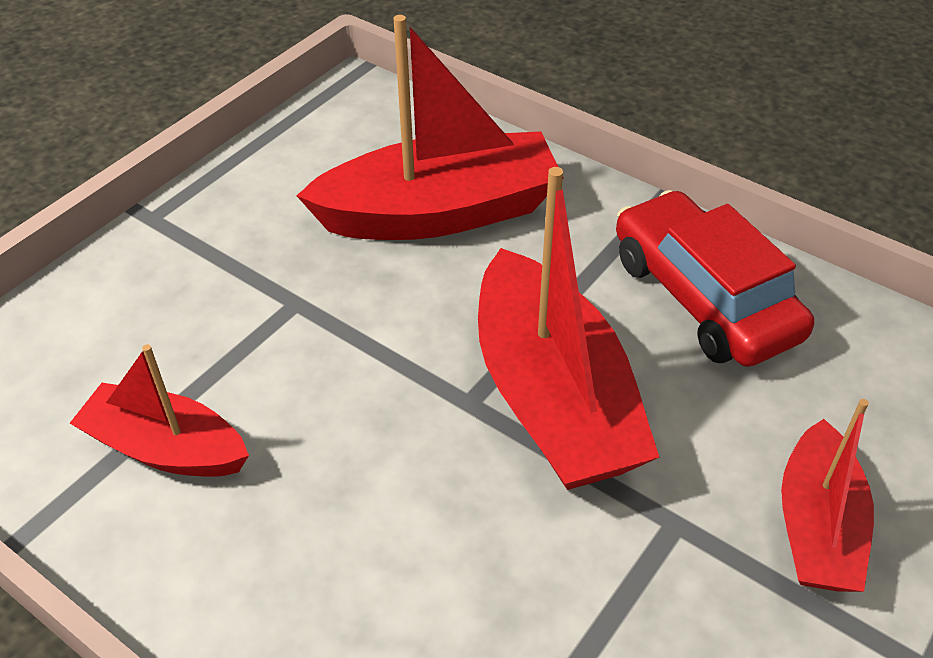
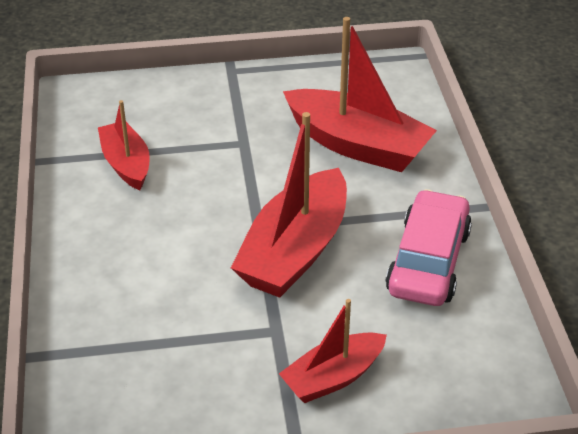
camera: 45 degrees right, 5 degrees down
red car [616,190,814,367] -> pink car [386,189,472,306]

